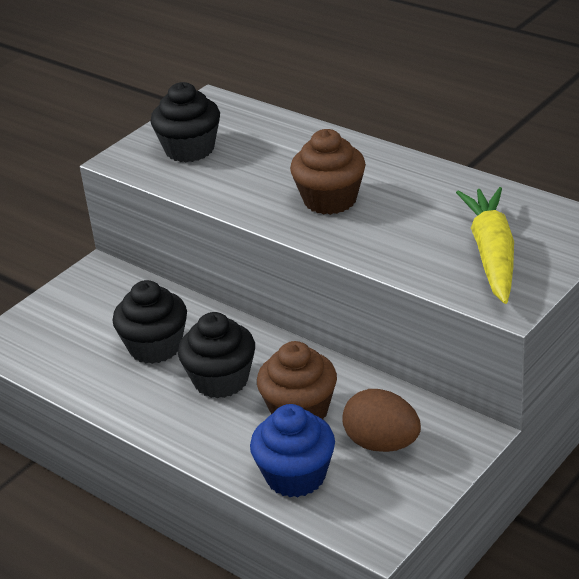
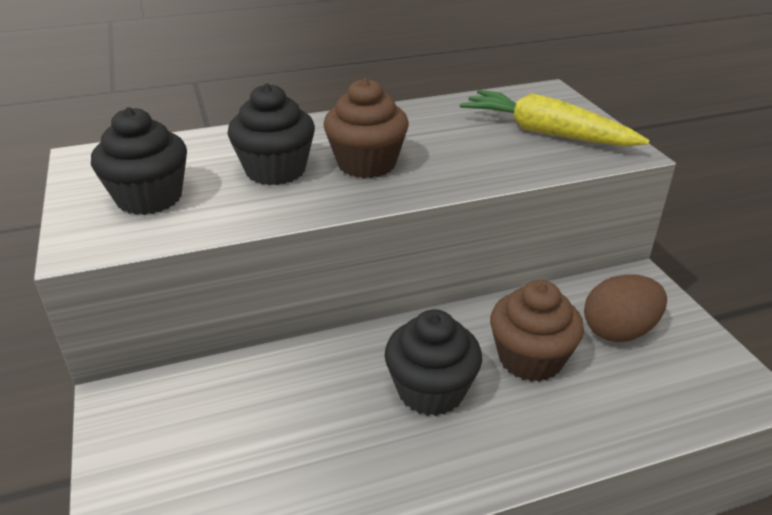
camera: 60 degrees left, 0 degrees up
black cupcake [112,280,187,364] -> black cupcake moved to [227,83,315,185]
blue cupcake [250,404,335,497] -> none

